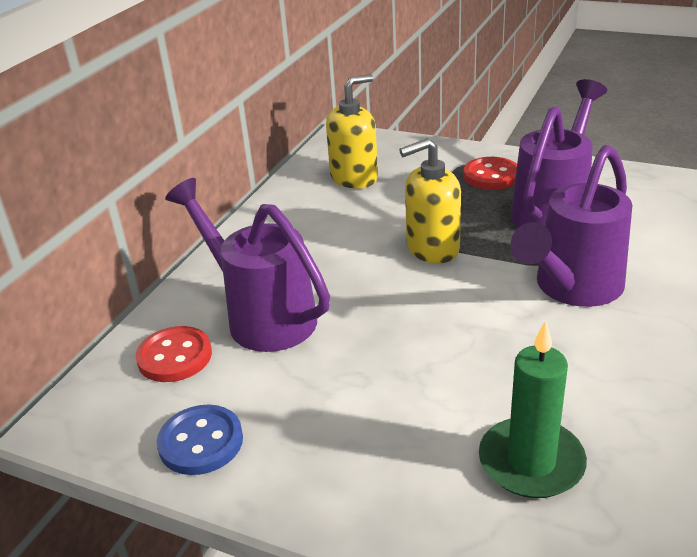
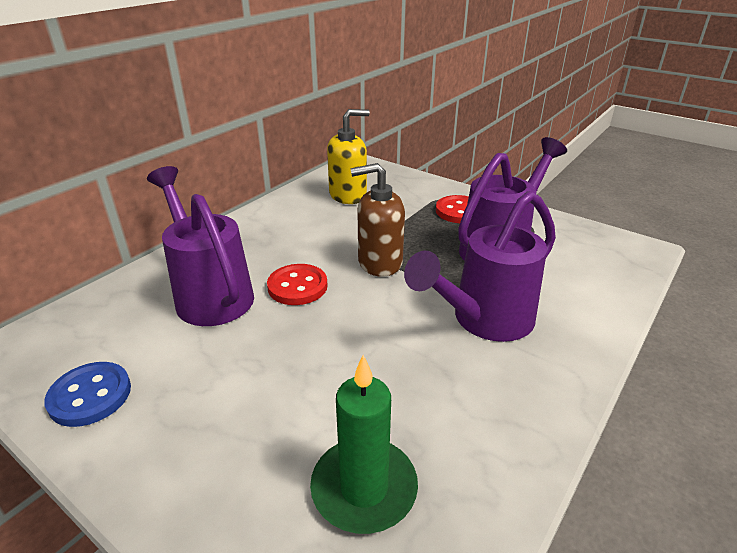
camera: 10 degrees right, 0 degrees up
red button [136,326,212,382] -> red button moved to [267,264,328,305]
yellow soap dispenser [399,138,461,263] -> brown soap dispenser [350,163,405,276]

